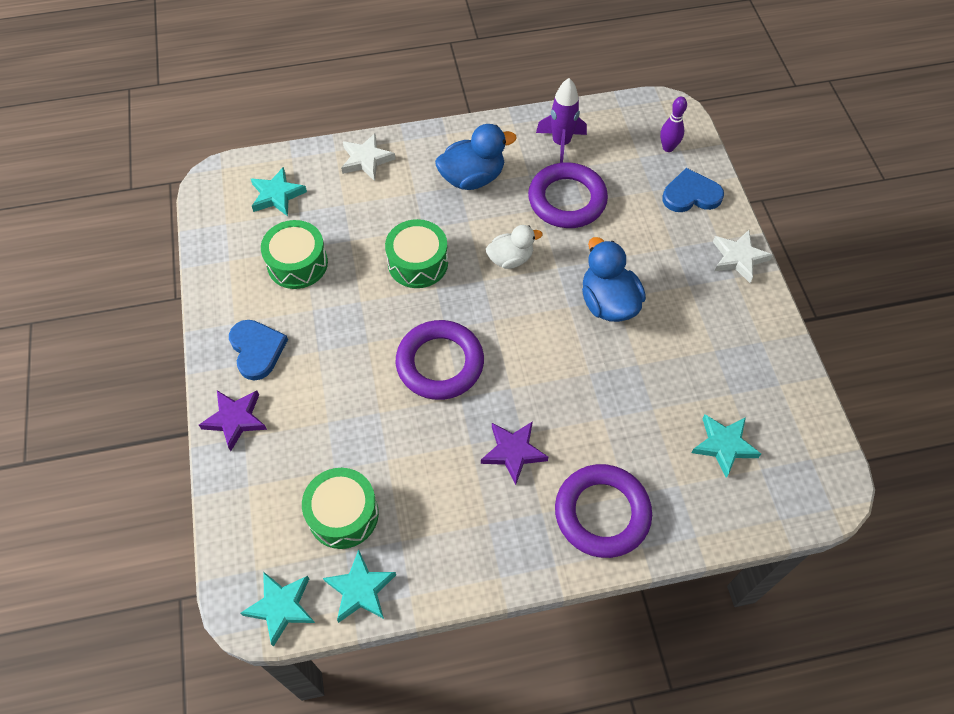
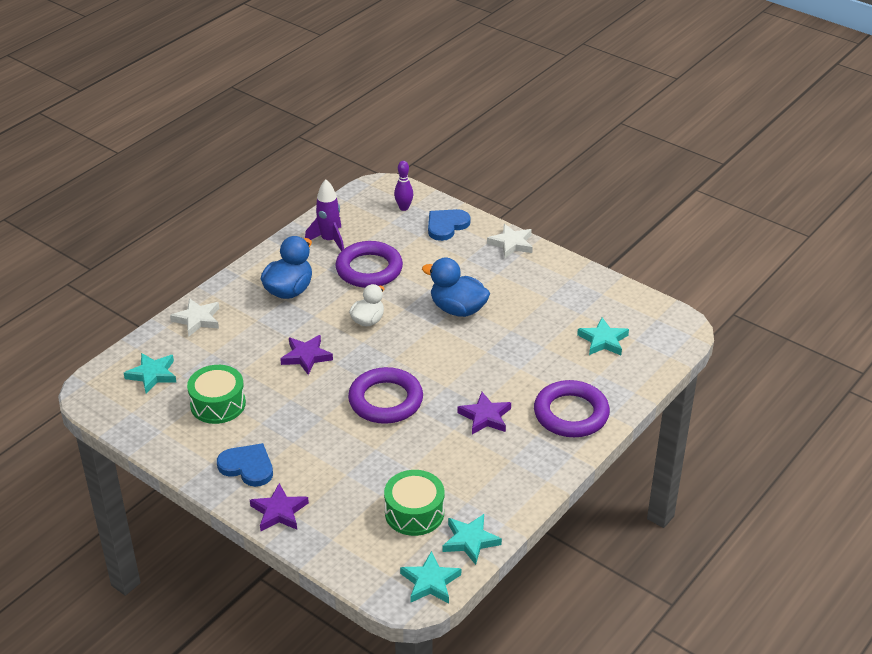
camera: 40 degrees left, 20 degrees down
green drum [385,219,448,288] -> purple star [280,335,333,375]

